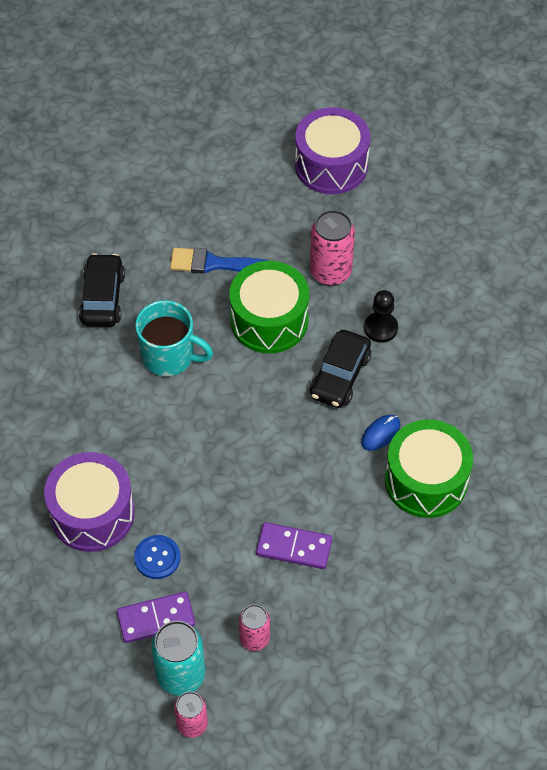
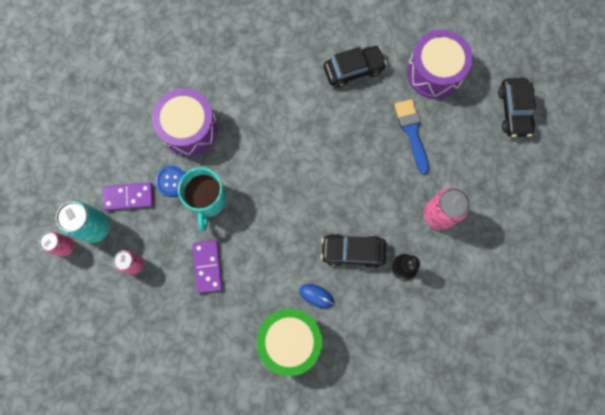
camera: 70 degrees right, 20 degrees up
purple domino [117,592,195,643] -> purple domino turned 60 degrees counterclockwise [102,182,153,211]
turquoise mug [135,300,213,376] -> turquoise mug moved to [178,167,227,232]
green drum [229,261,309,353] -> none
purple drum [295,107,370,194] -> purple drum moved to [407,30,473,99]
none -> black car [498,78,536,137]

